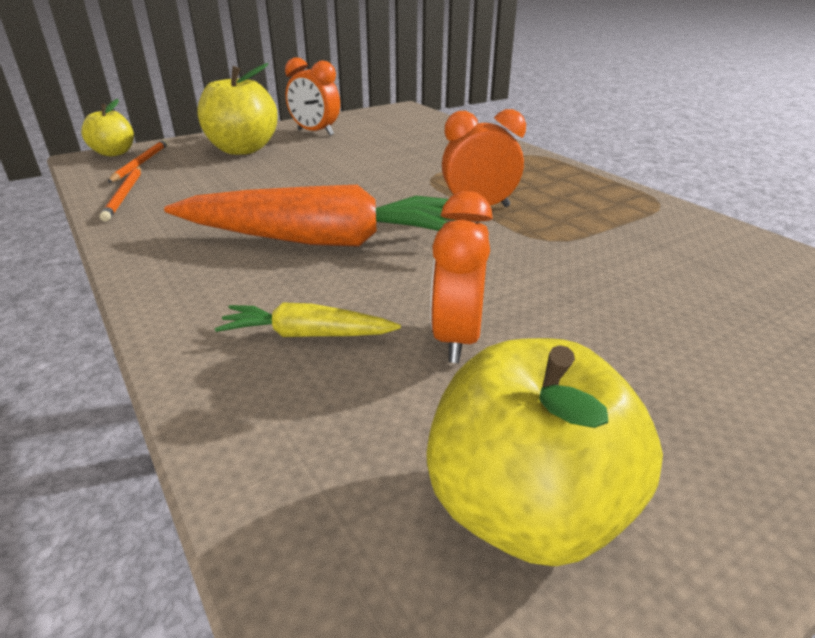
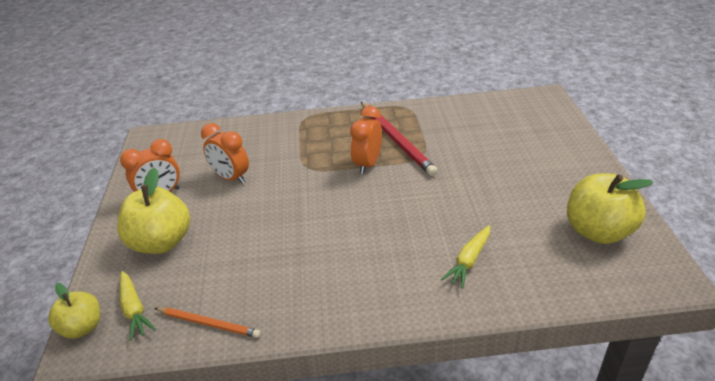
camera: 60 degrees left, 5 degrees up
orange pencil [108,139,168,183] -> yellow carrot [120,271,156,341]
orange carrot [164,185,452,247] -> none
orange clock [430,191,493,363] -> orange clock moved to [201,123,249,184]
none -> red pencil [361,102,438,176]

